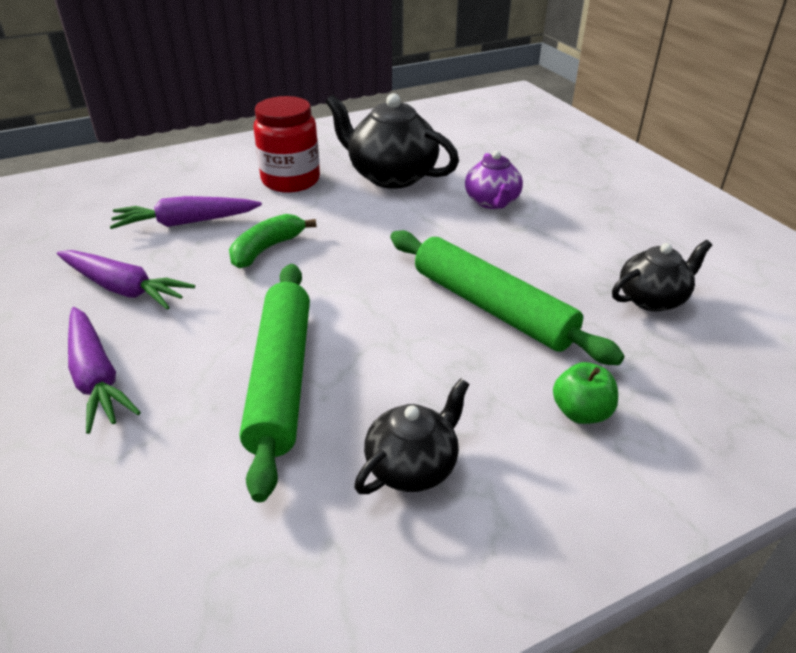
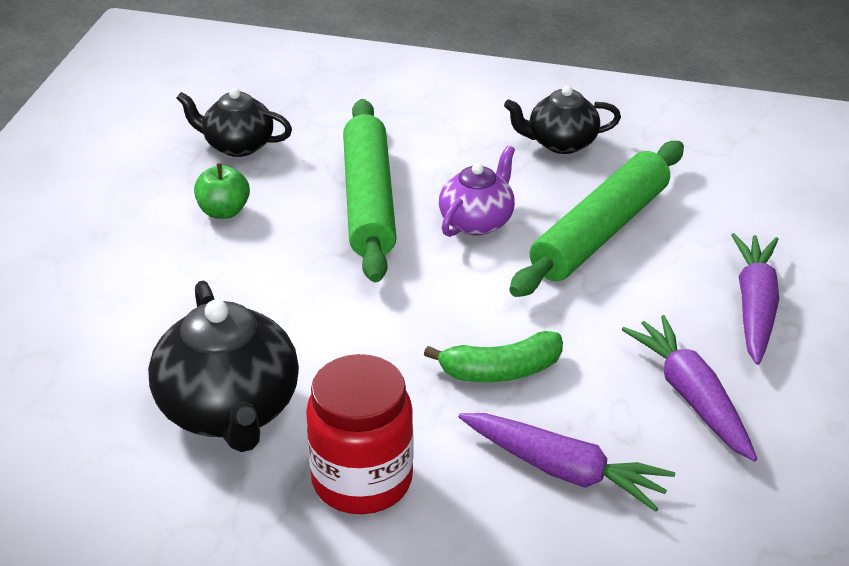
camera: 140 degrees left, 0 degrees up
purple teapot [465,151,523,209] -> purple teapot moved to [439,145,515,237]
green apple [553,362,618,424] -> green apple moved to [194,163,250,219]

